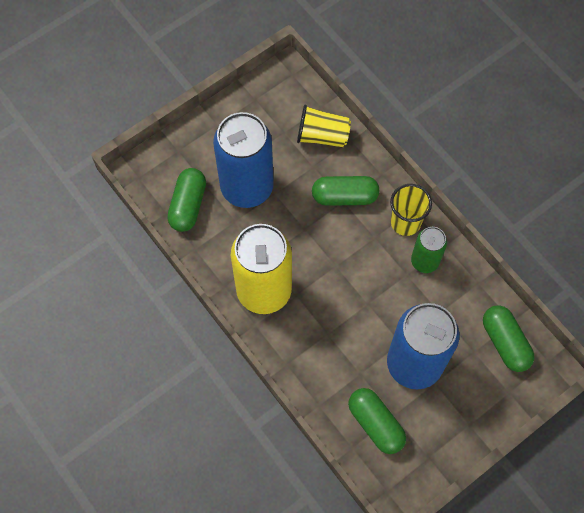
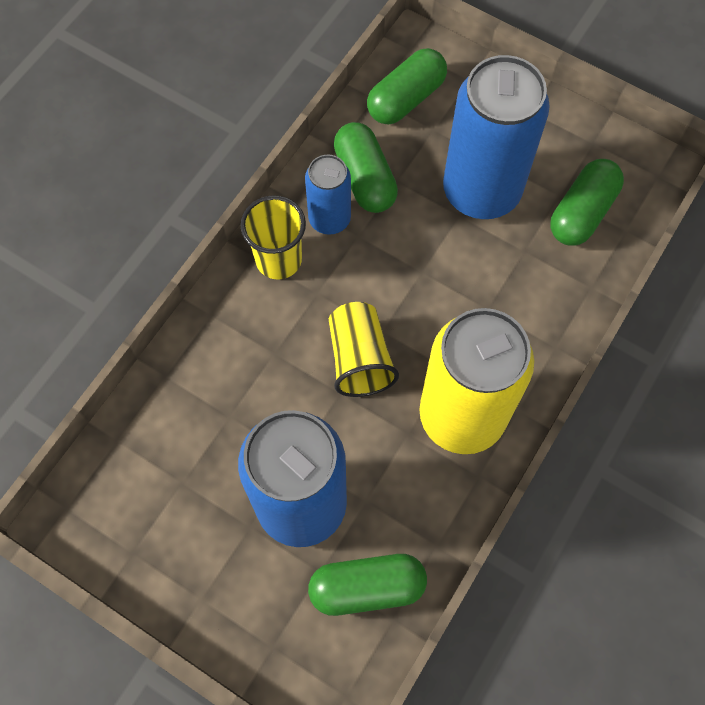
camera: 110 degrees left, 0 degrees up
yellow cup [297,105,351,147] -> yellow cup moved to [329,302,399,397]
green capsule [312,176,380,206] -> green capsule moved to [334,122,398,213]
green can [411,227,447,273] -> blue can [305,155,351,235]

